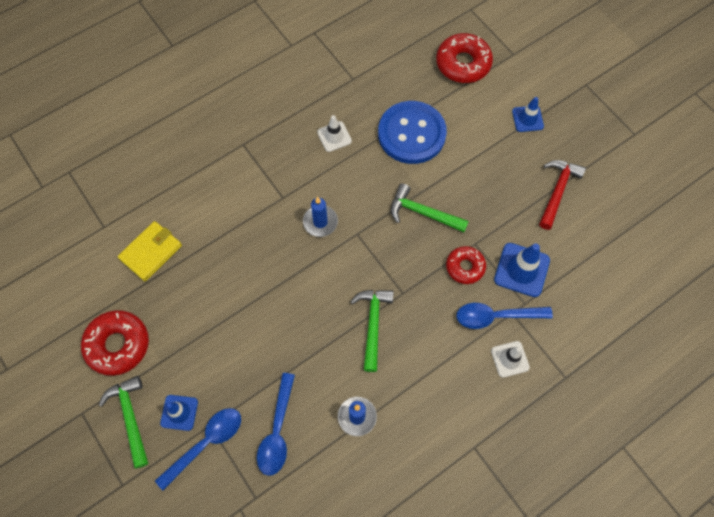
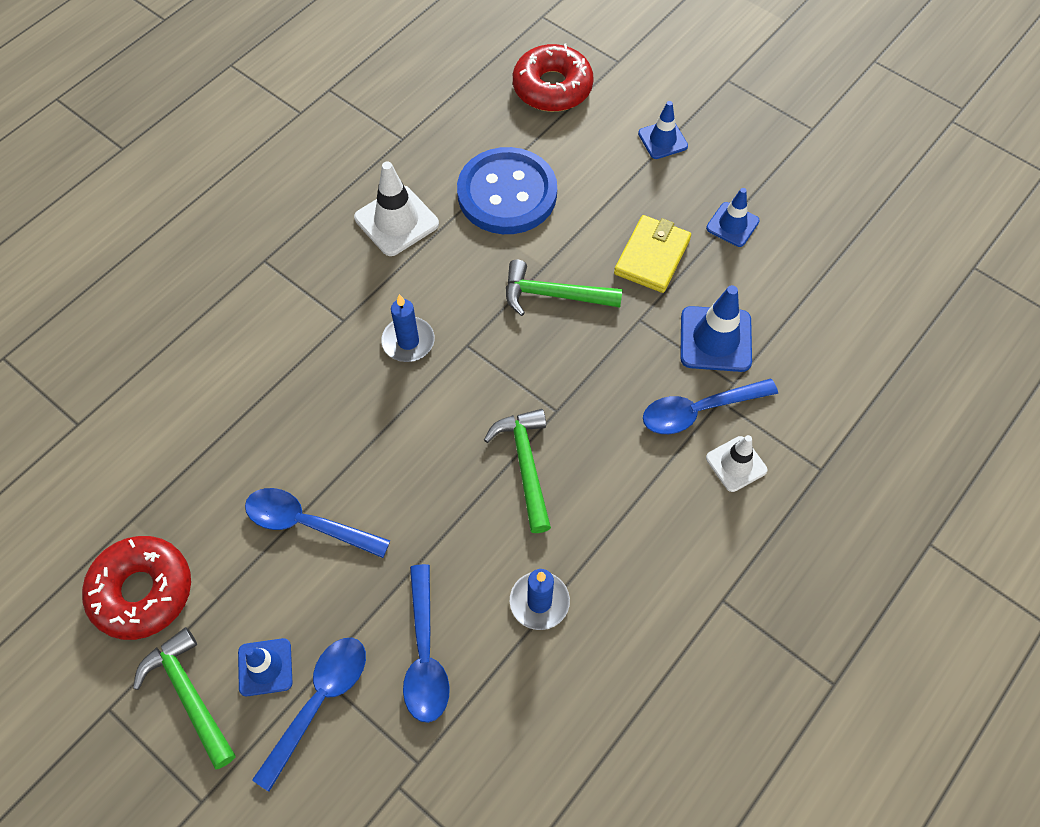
camera: 15 degrees left, 5 degrees down
yellow wallet [118,221,182,281] -> yellow wallet moved to [614,215,691,293]
white traffic cone [317,115,352,152] -> white traffic cone [354,161,439,256], size x1.56
red donut [446,246,486,284] -> none
red hammer [539,160,586,230] -> blue traffic cone [706,188,760,247]
none -> blue spoon [245,488,390,558]

